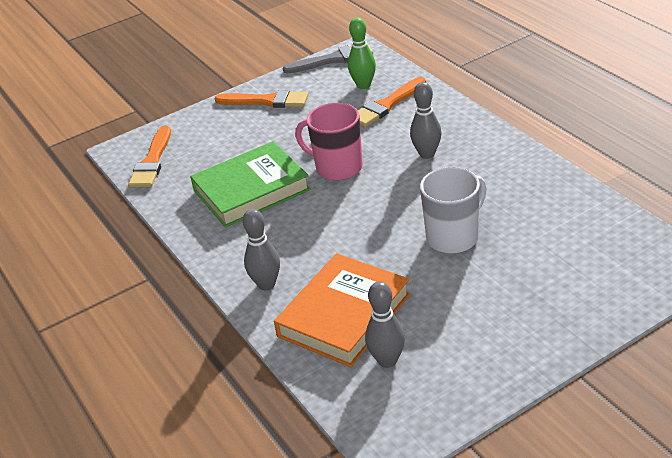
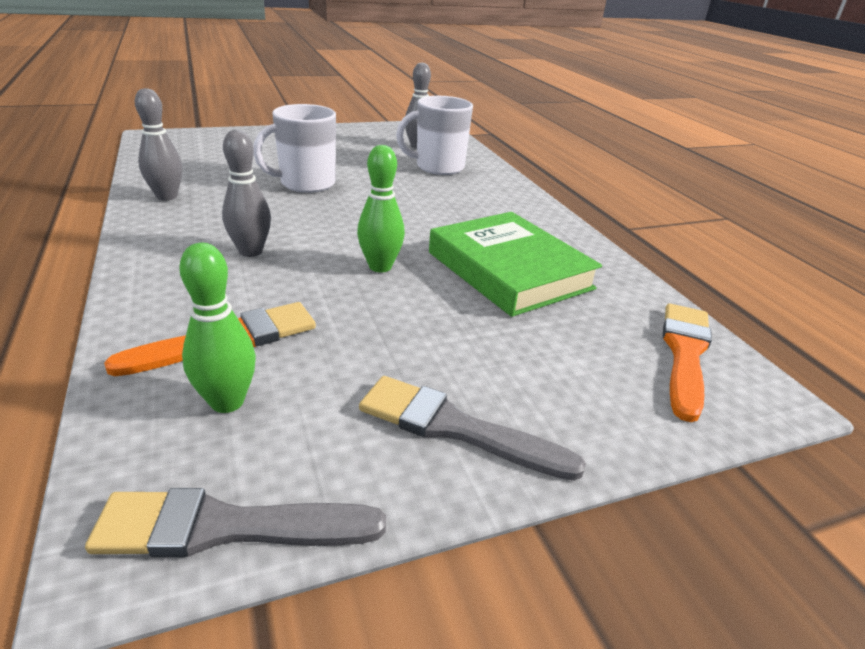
camera: 175 degrees left, 5 degrees down
green book [190,141,311,228] -> green book turned 75 degrees clockwise [429,212,602,317]
orange brush [215,90,309,108] -> grey brush [359,376,586,481]
grey bowling pin [243,209,280,290] -> grey bowling pin moved to [135,88,182,201]
orange book [274,253,410,367] -> white mug [396,96,473,175]
pink mug [295,103,363,181] -> green bowling pin [357,145,405,272]

